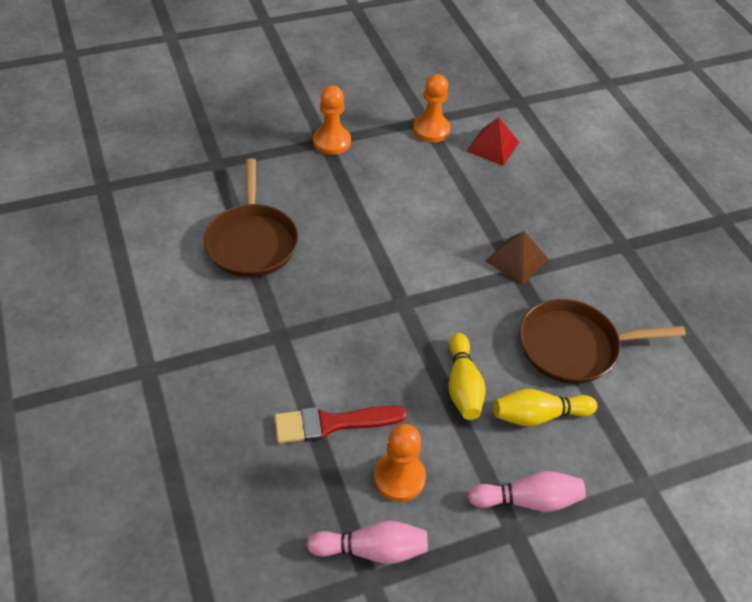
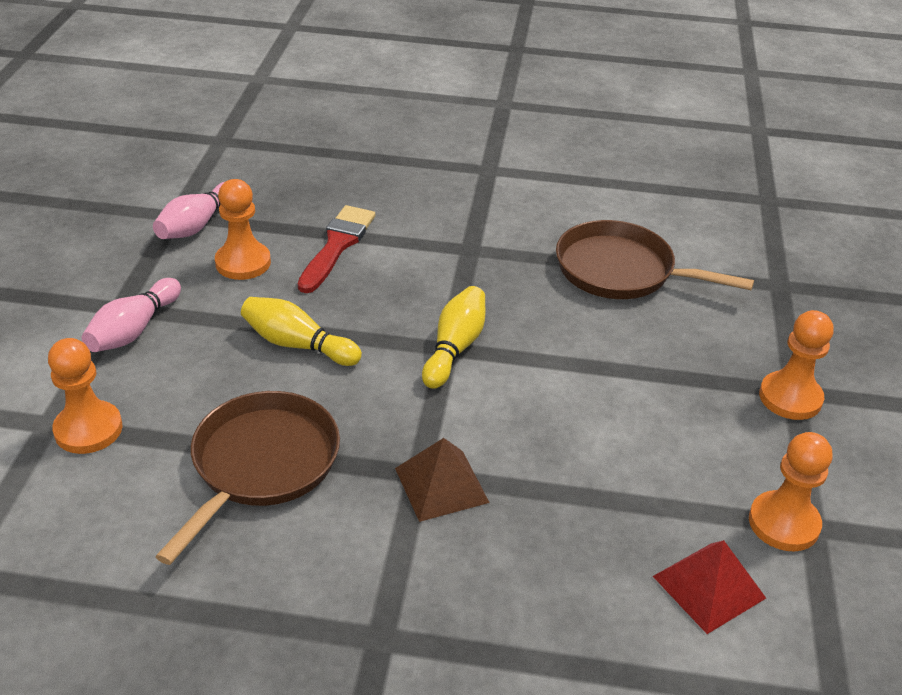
camera: 120 degrees right, 10 degrees down
yellow bowling pin [493,389,597,426] -> yellow bowling pin moved to [422,286,485,389]
none -> orange pawn [48,338,123,454]

